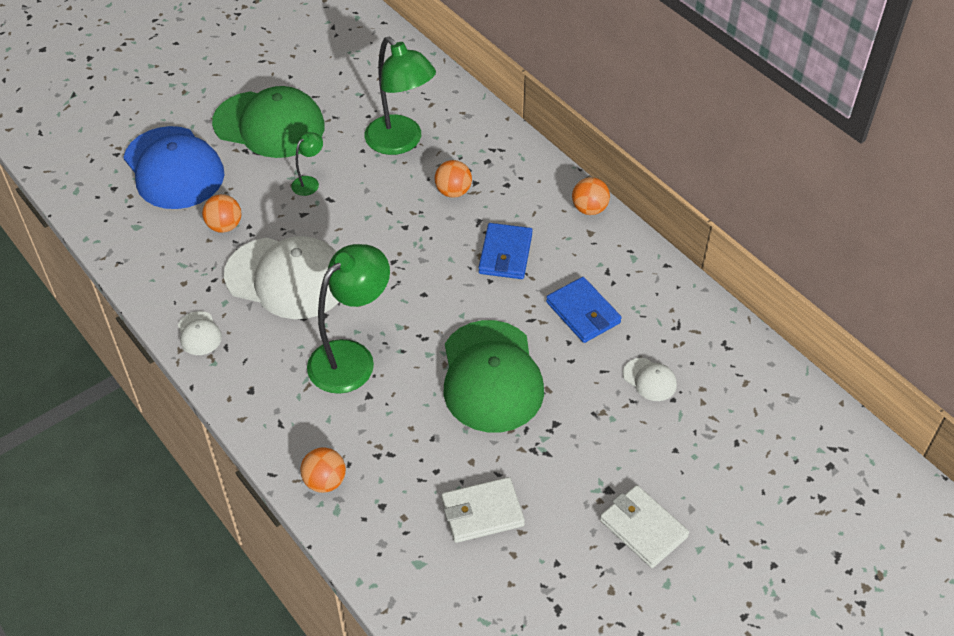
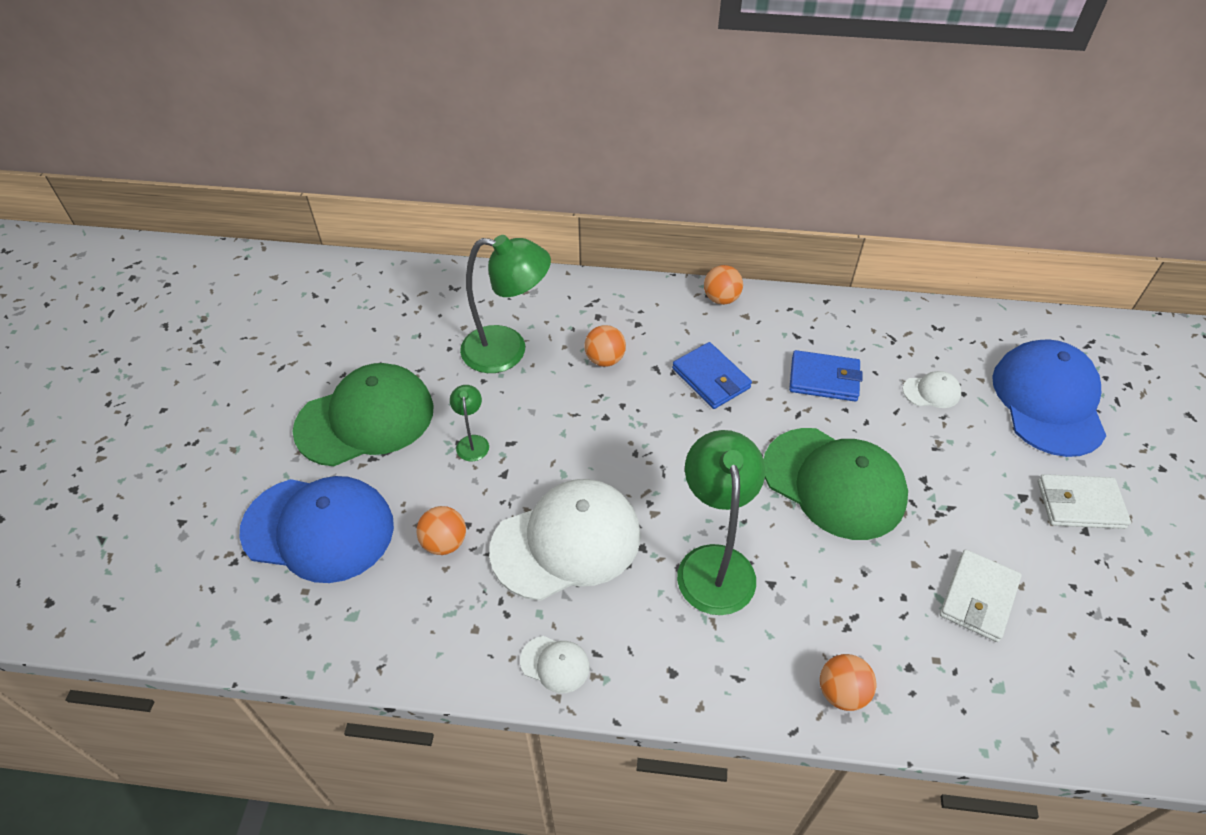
camera: 45 degrees left, 0 degrees up
none -> blue cap [992,339,1106,457]

